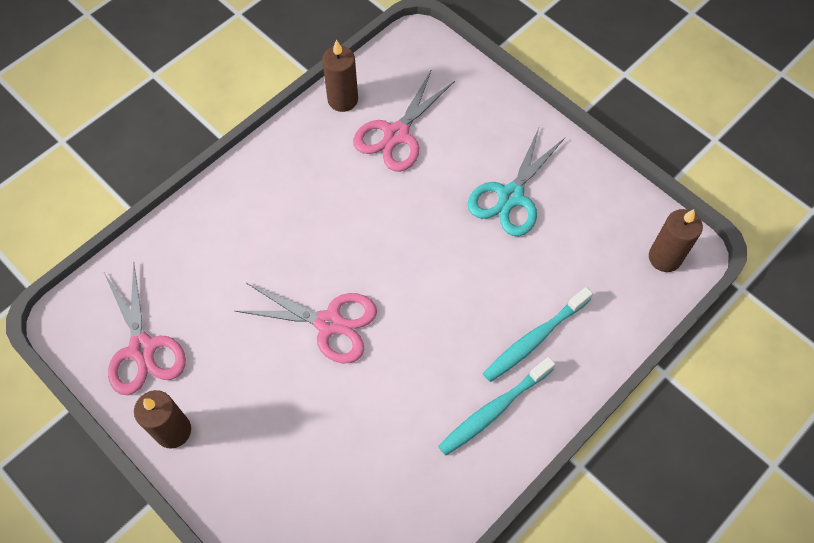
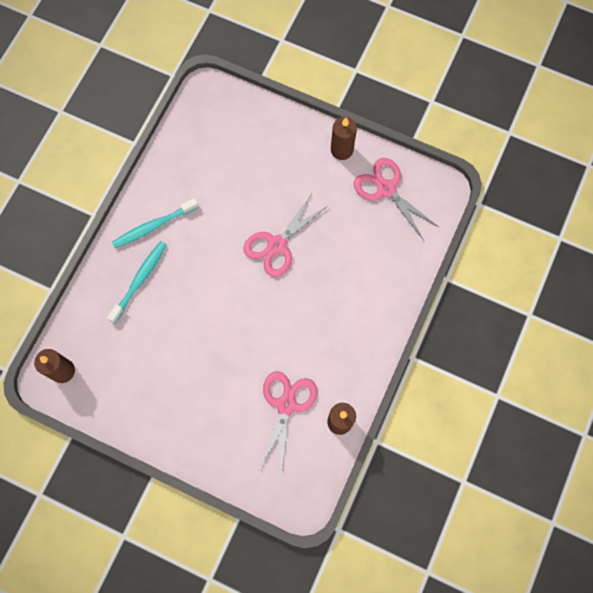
camera: 160 degrees right, 10 degrees up
pink scissors [235,283,377,363] -> pink scissors turned 45 degrees counterclockwise [243,195,328,277]
turquoise toothbrush [438,357,555,456] -> turquoise toothbrush turned 150 degrees counterclockwise [112,198,198,248]
turquoise scissors [467,126,565,236] -> none

